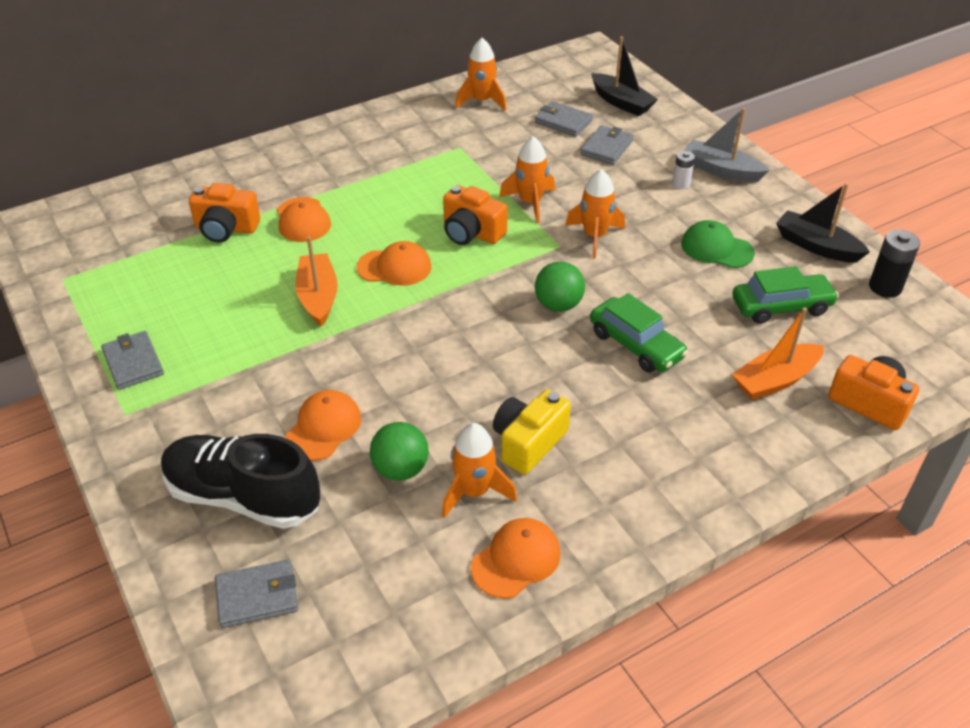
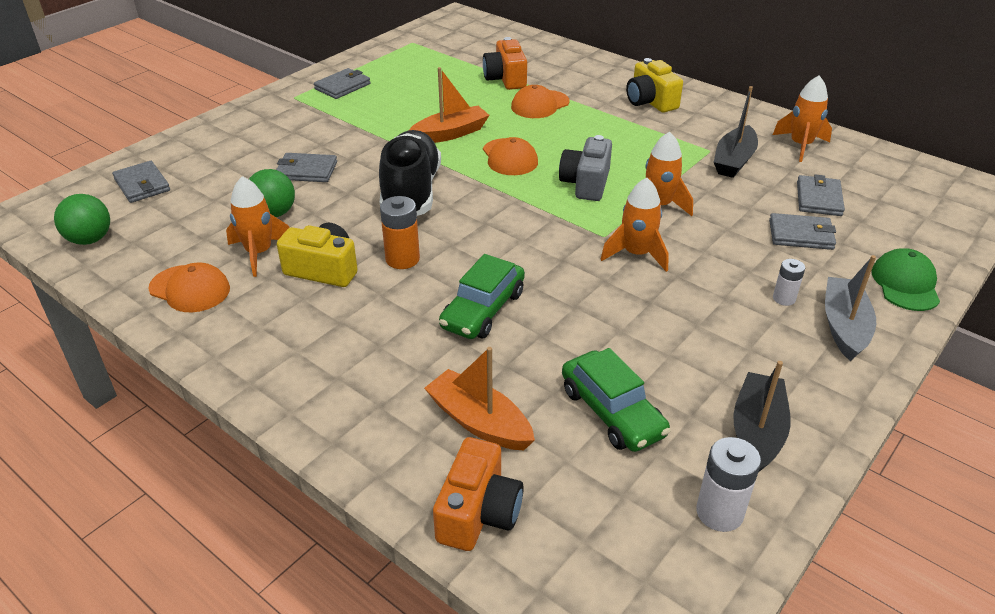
camera: 70 degrees right, 5 degrees down
black shoe [161,434,320,529] -> black shoe moved to [379,130,441,216]
orange cap [285,390,361,461] -> grey wallet [276,153,337,182]
orange camera [443,185,508,245] -> grey camera [559,135,612,201]
green ball [535,261,585,312] -> green ball moved to [54,194,110,245]
black boat [591,36,658,116] -> black boat moved to [714,86,758,178]
green cap [681,220,755,268] -> green cap moved to [872,248,940,311]
black battery [869,230,920,298] -> white battery [696,437,761,532]
none -> orange battery [380,196,420,269]
none -> yellow camera [626,58,683,113]

